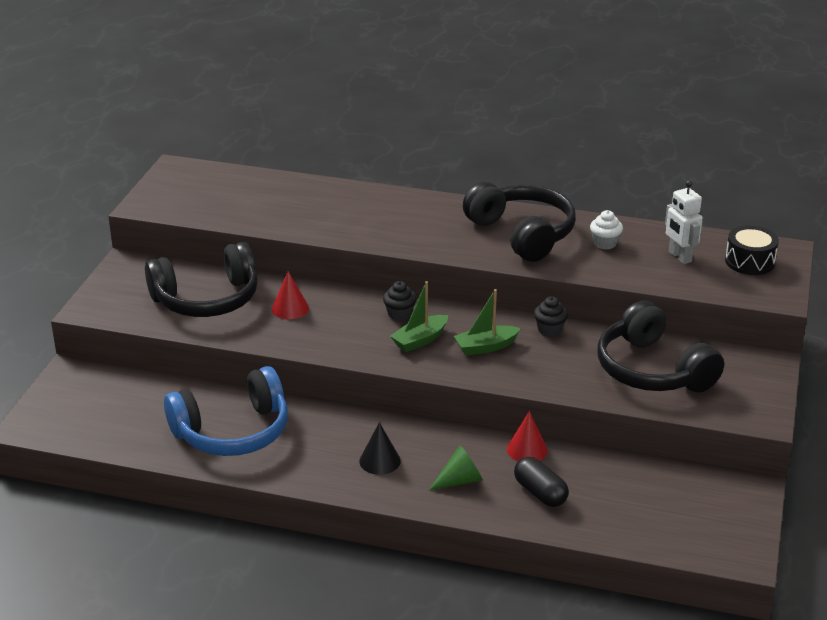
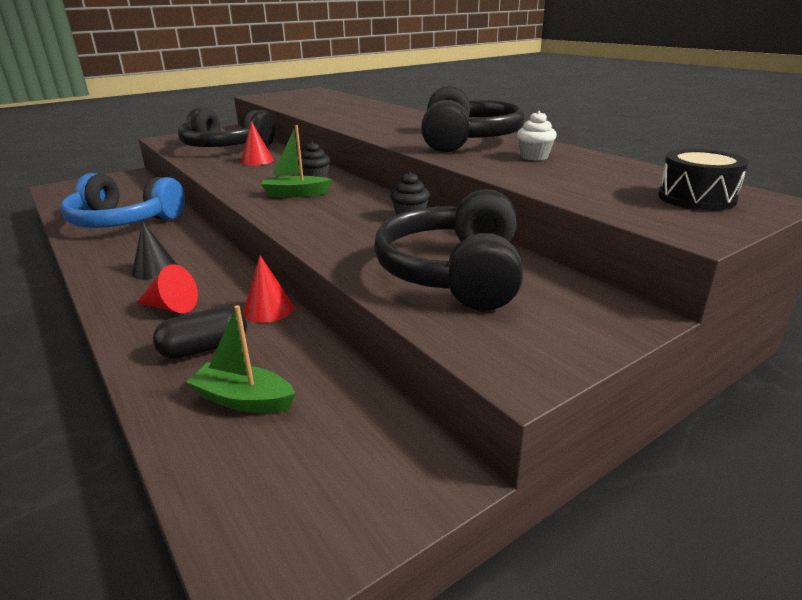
camera: 40 degrees right, 5 degrees down
green cone [429,445,483,490] -> red cone [137,264,198,313]
green boat [454,289,521,356] -> green boat moved to [186,305,296,413]
black capsule [514,457,569,507] -> black capsule turned 60 degrees clockwise [153,306,247,359]
white robot [665,181,703,264] -> none

